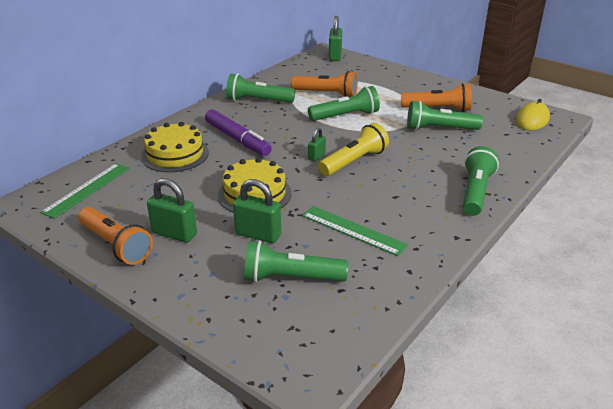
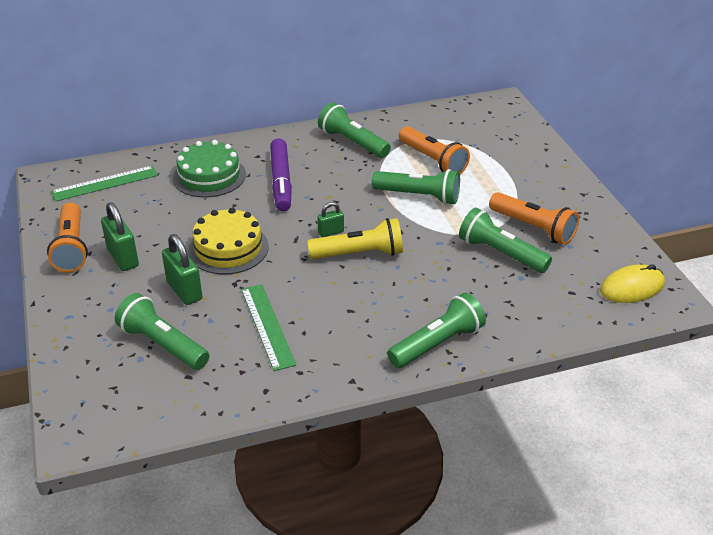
camera: 35 degrees right, 5 degrees up
yellow cake [141,122,209,172] -> green cake [173,140,246,198]
green padlock [329,16,342,61] -> none

